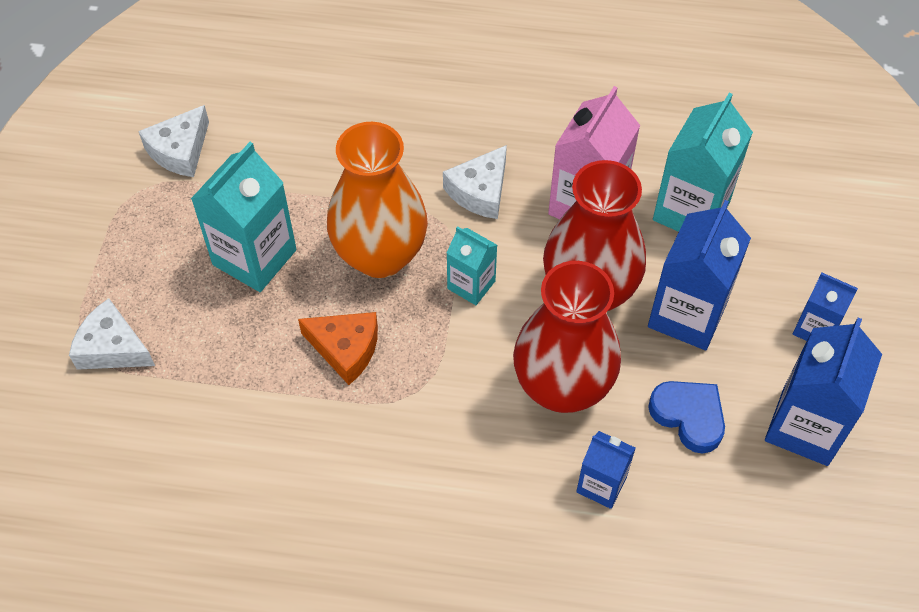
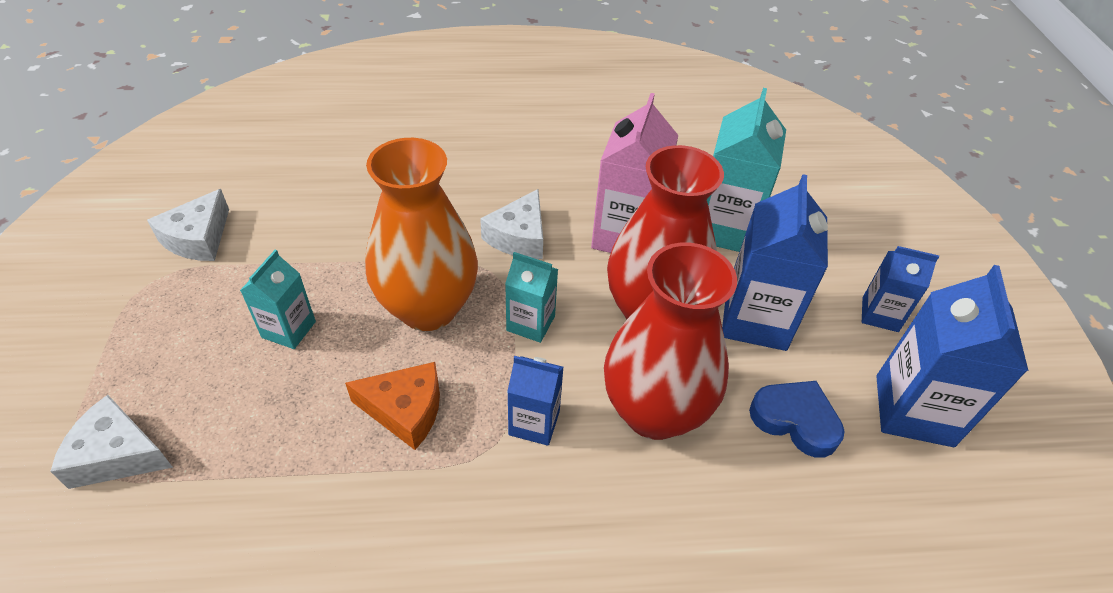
camera: 15 degrees left, 10 degrees down
turquoise carton [191,142,297,292] -> turquoise carton [240,250,316,349], size x0.57
blue carton [576,431,636,509] -> blue carton moved to [507,356,564,446]

